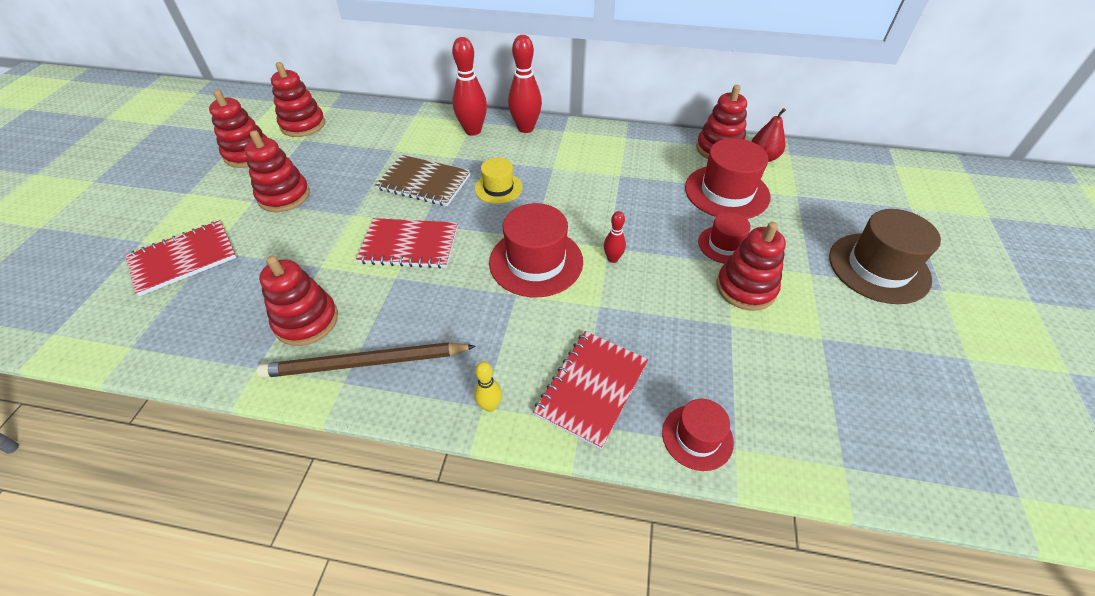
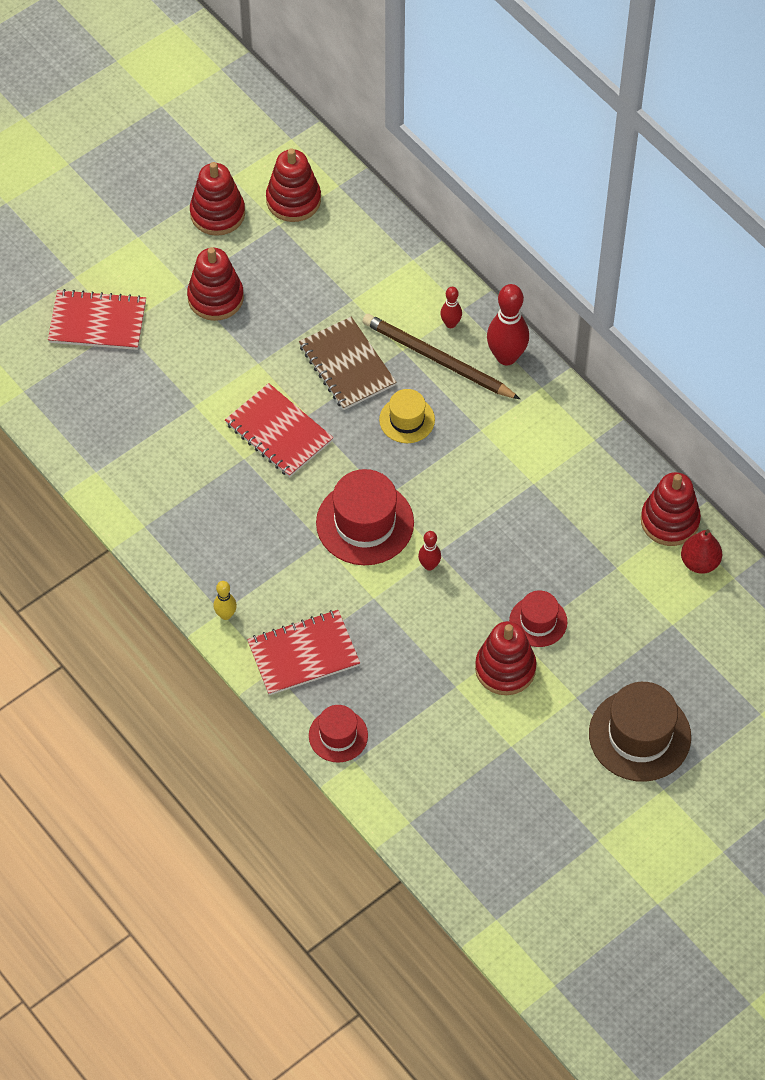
camera: 40 degrees right, 10 degrees up
brown pencil [257,342,476,378] -> brown pencil moved to [362,314,520,399]
red stacking toy [259,256,338,346] -> none
red bowling pin [452,37,487,136] -> red bowling pin [440,287,462,328], size x0.52
red hat [685,138,771,219] -> none

